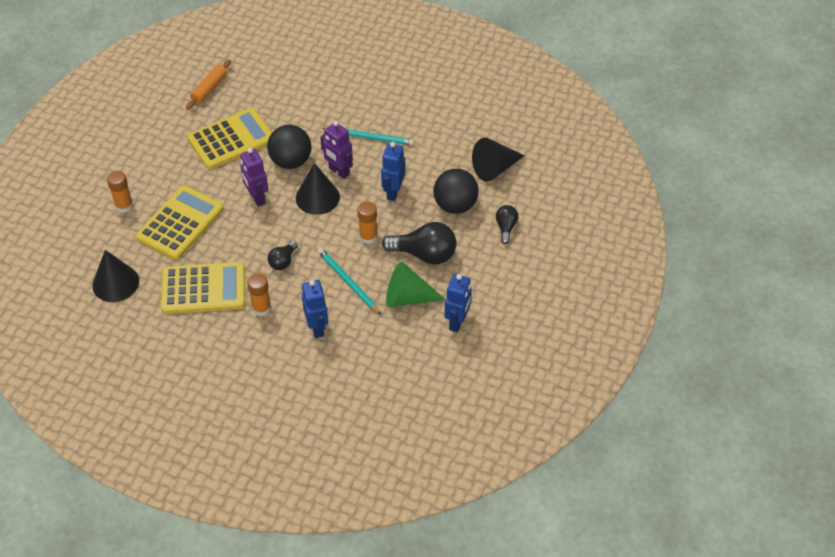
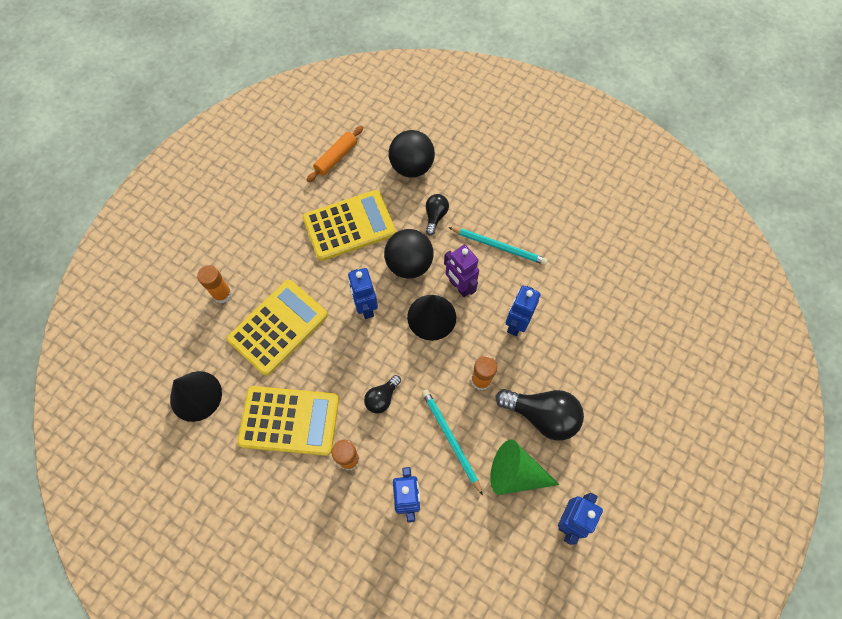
camera: 10 degrees right, 15 degrees up
purple robot [240,148,268,207] -> blue robot [348,268,378,319]
black ball [434,169,479,214] -> black ball moved to [389,130,435,178]
black cone [472,138,525,182] -> none
black light bulb [496,205,518,244] -> black light bulb moved to [426,194,449,235]

